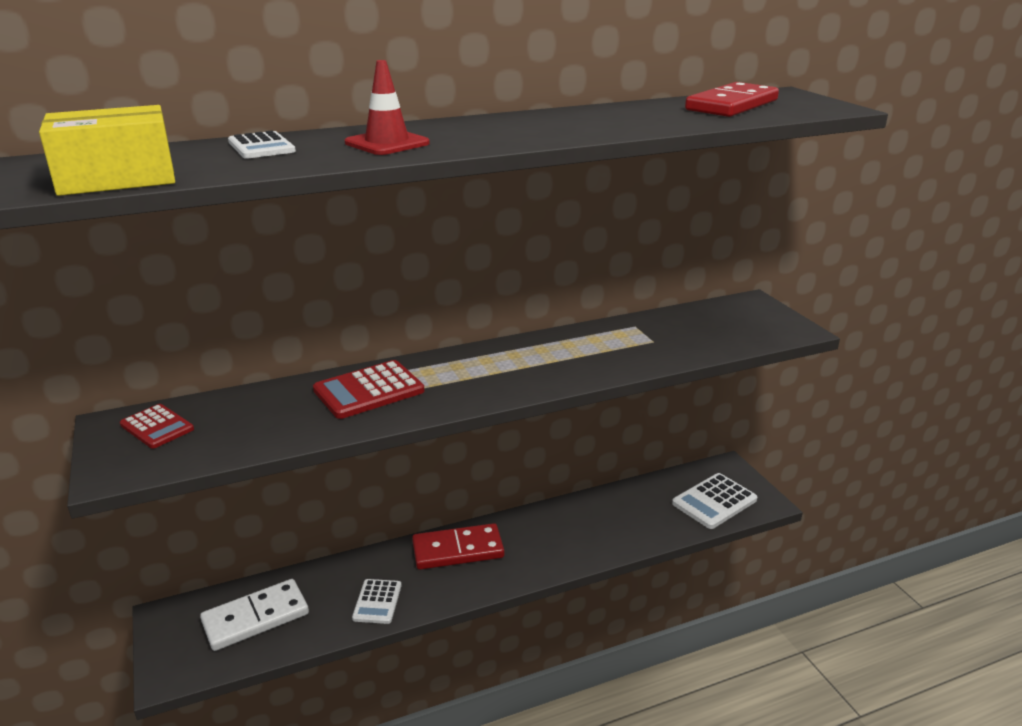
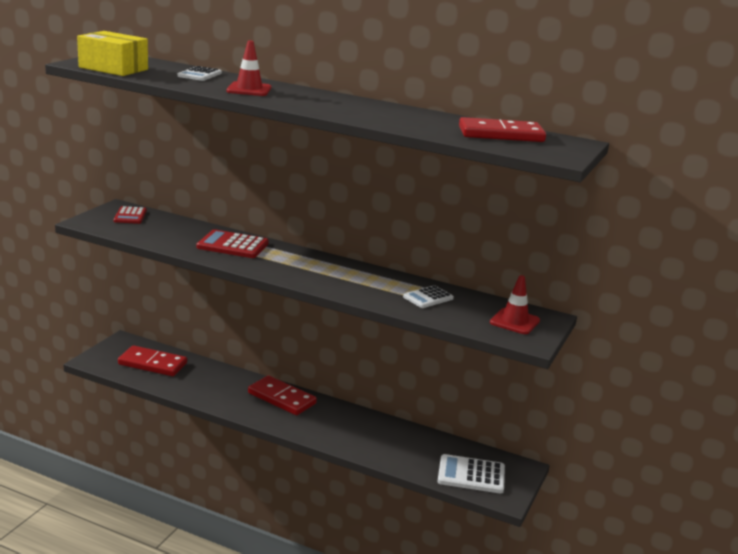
camera: 45 degrees right, 5 degrees down
white domino [200,579,309,651] -> red domino [118,345,187,376]
white calculator [352,579,402,624] -> white calculator moved to [403,285,454,308]
none -> red traffic cone [490,275,540,334]

